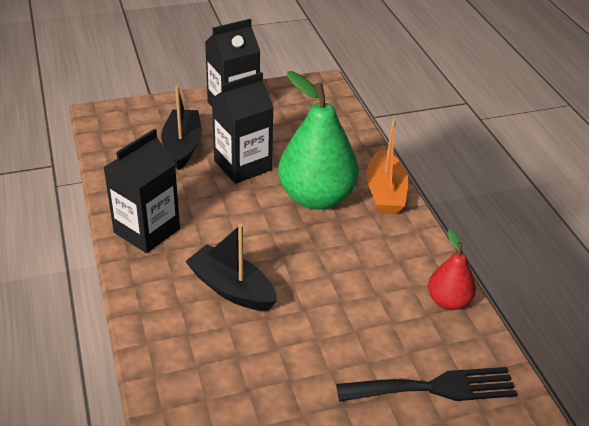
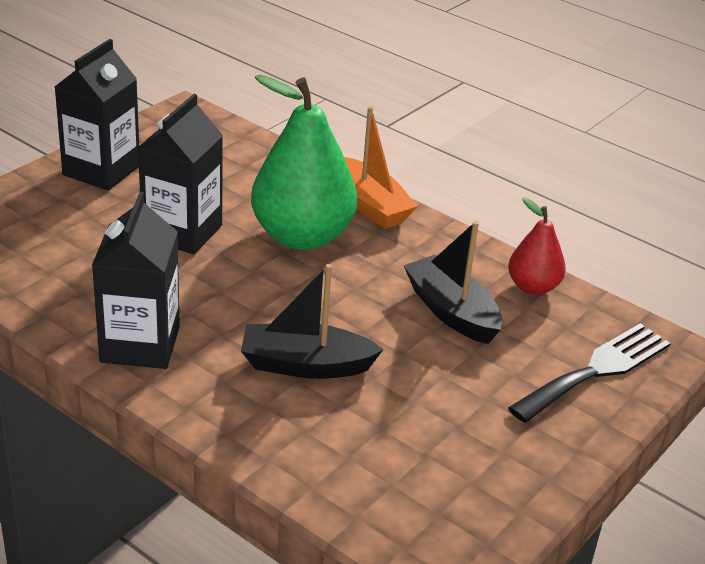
camera: 35 degrees left, 5 degrees down
black boat [161,86,202,170] -> black boat moved to [404,221,502,344]

